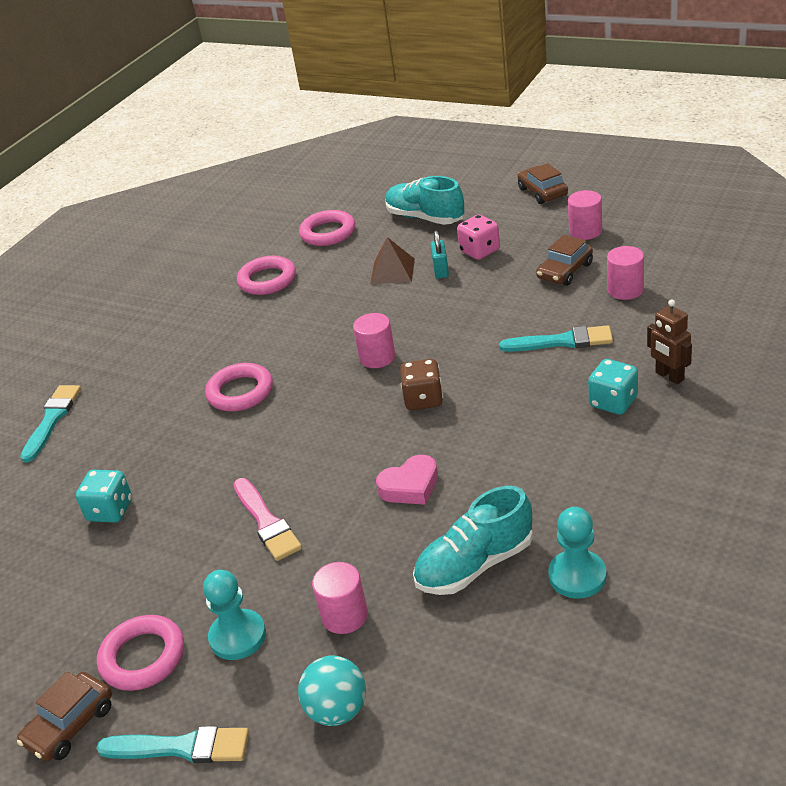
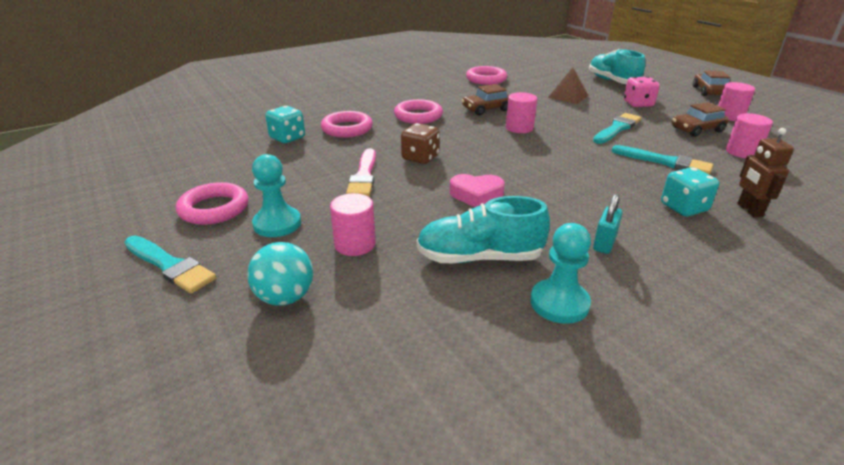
camera: 25 degrees right, 5 degrees down
brown car [17,671,112,761] -> brown car moved to [462,84,509,115]
turquoise brush [20,385,81,462] -> turquoise brush moved to [593,113,642,144]
pink ring [299,210,355,246] -> pink ring moved to [321,111,373,138]
brown dice [400,359,443,410] -> brown dice moved to [401,123,440,164]
turquoise padlock [430,230,449,279] -> turquoise padlock moved to [593,194,622,254]

